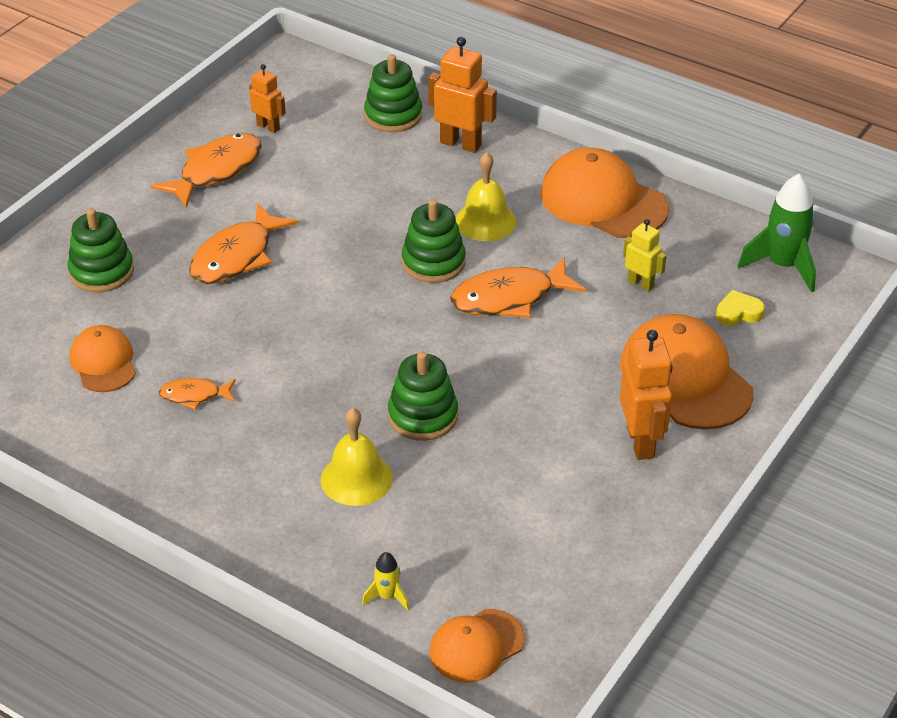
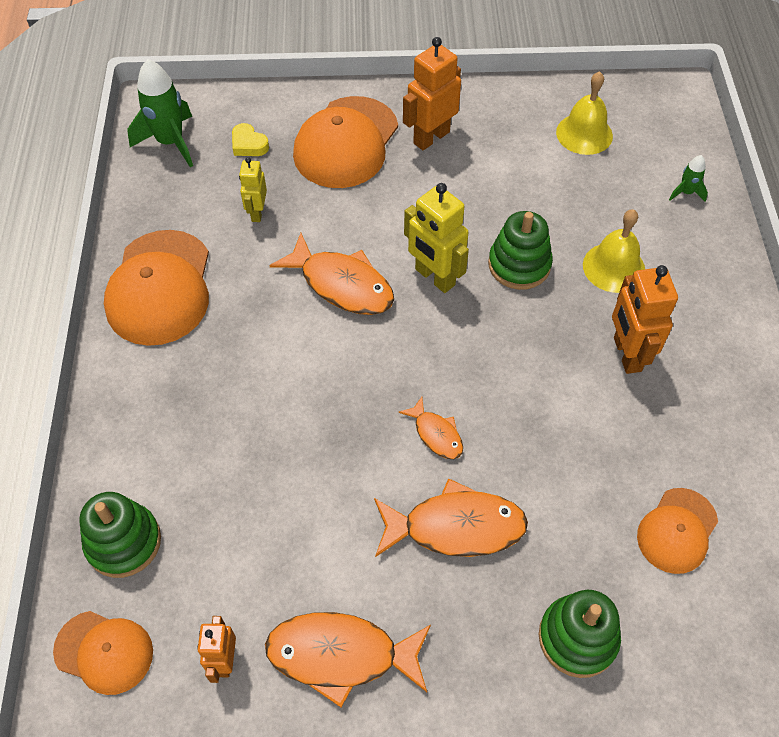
camera: 125 degrees left, 15 degrees up
orange fish [159,378,236,410] -> orange fish moved to [398,397,463,459]
yellow rocket [362,552,409,610] -> green rocket [669,155,708,202]
green stacking toy [402,199,466,283] -> none
orange robot [428,37,497,153] -> orange robot moved to [612,265,678,374]
orange cap [429,609,525,683] -> orange cap moved to [53,611,153,695]
yellow bell [455,152,516,241] -> yellow bell moved to [556,71,613,155]
none -> yellow robot [404,183,469,293]

